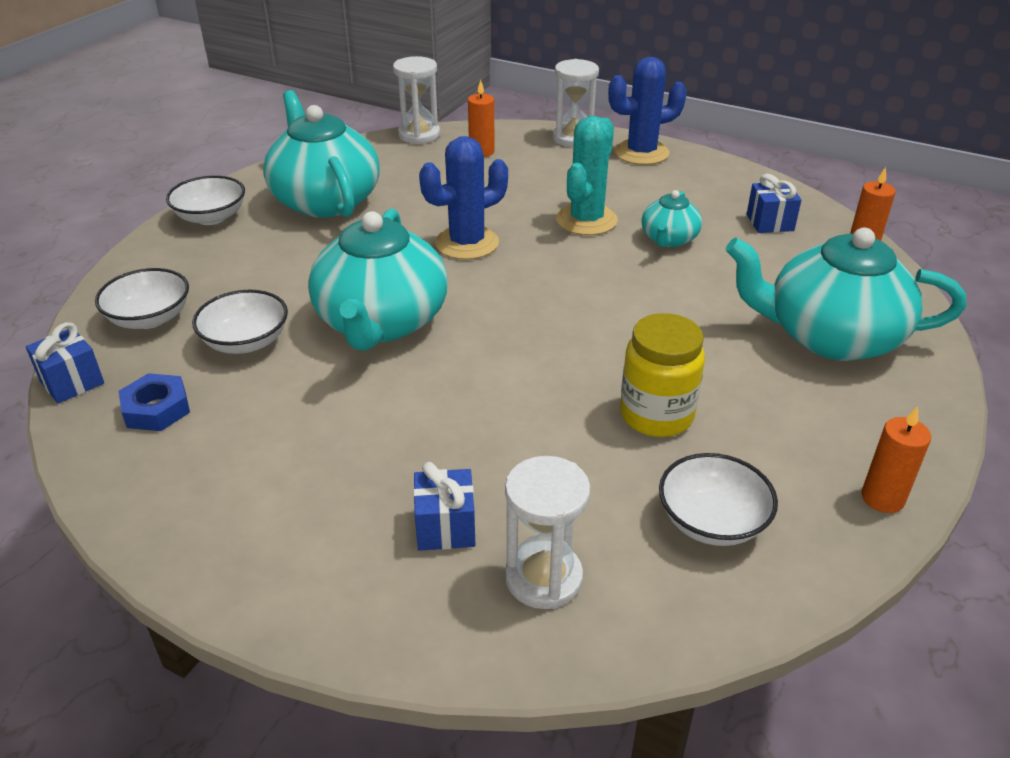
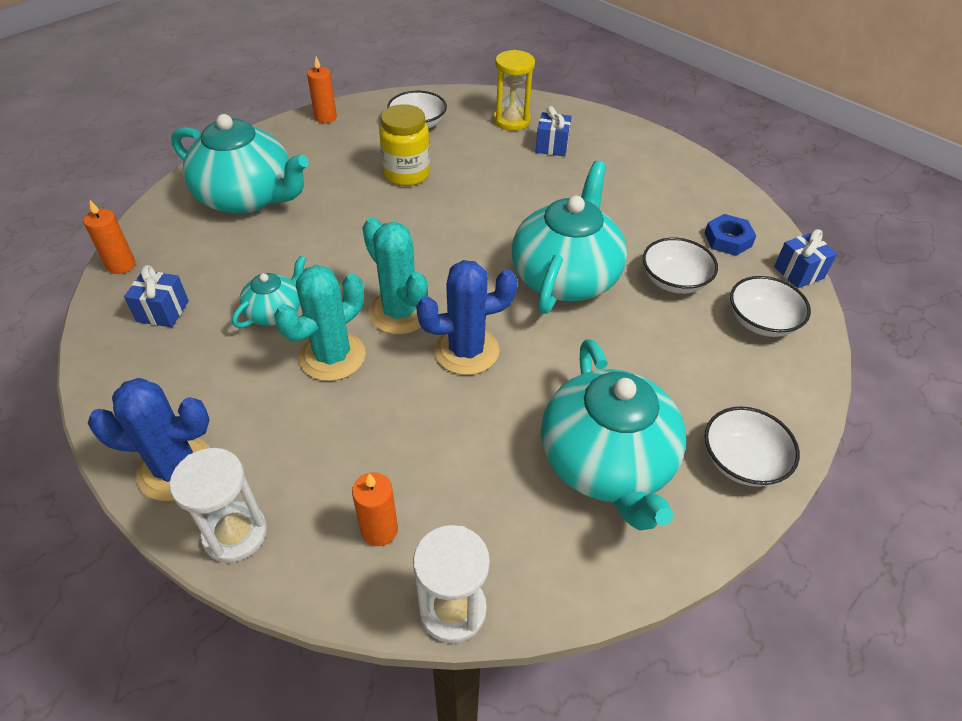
camera: 165 degrees left, 10 degrees up
white hourglass [505,456,590,609] -> yellow hourglass [493,50,535,131]
none -> turquoise cactus [362,217,428,334]

